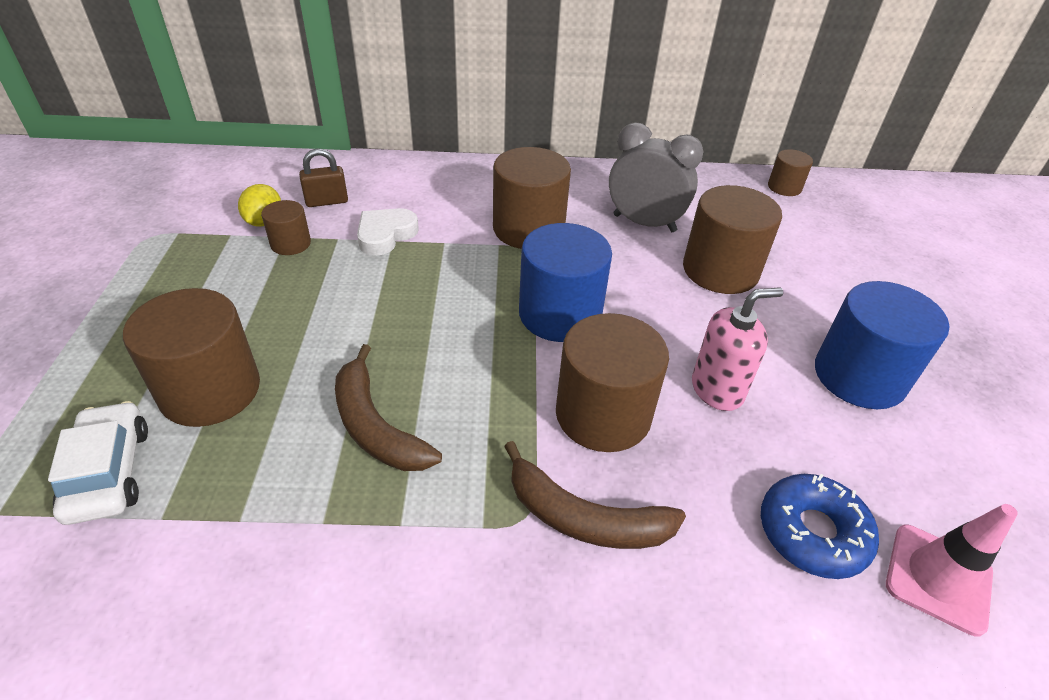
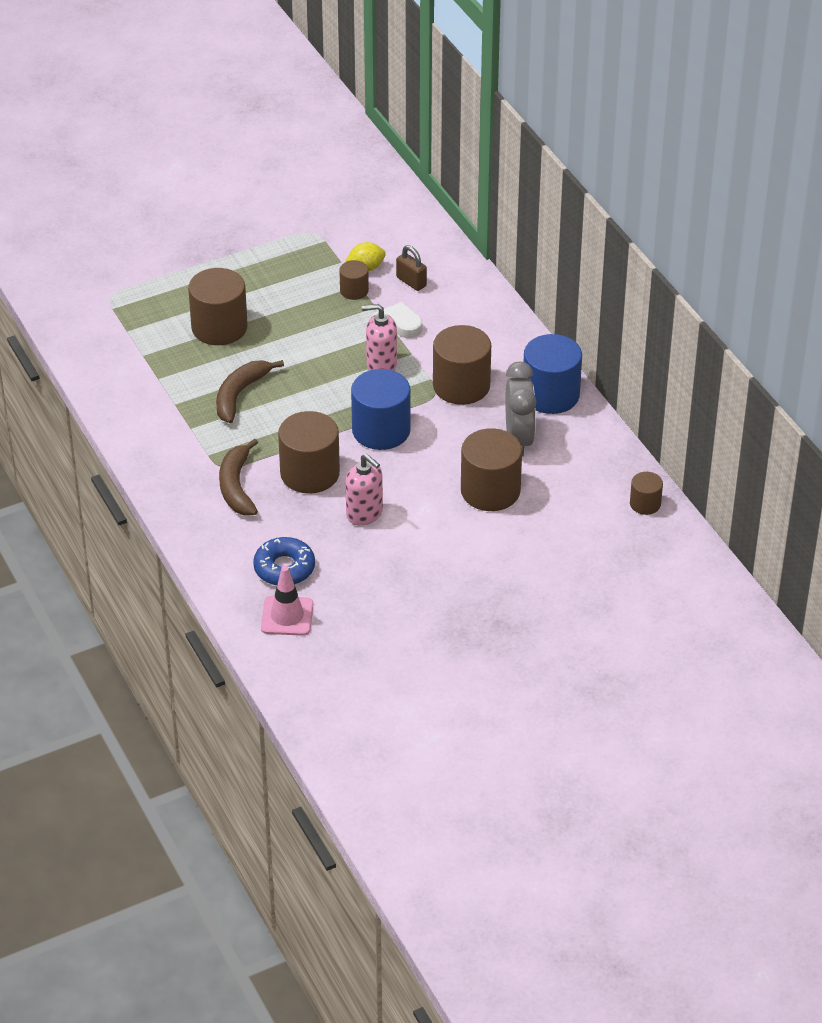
camera: 65 degrees right, 0 degrees up
white car [48,401,148,525] -> none
blue cylinder [815,281,949,409] -> blue cylinder moved to [524,334,582,414]
none -> pink soap dispenser [362,304,397,371]

